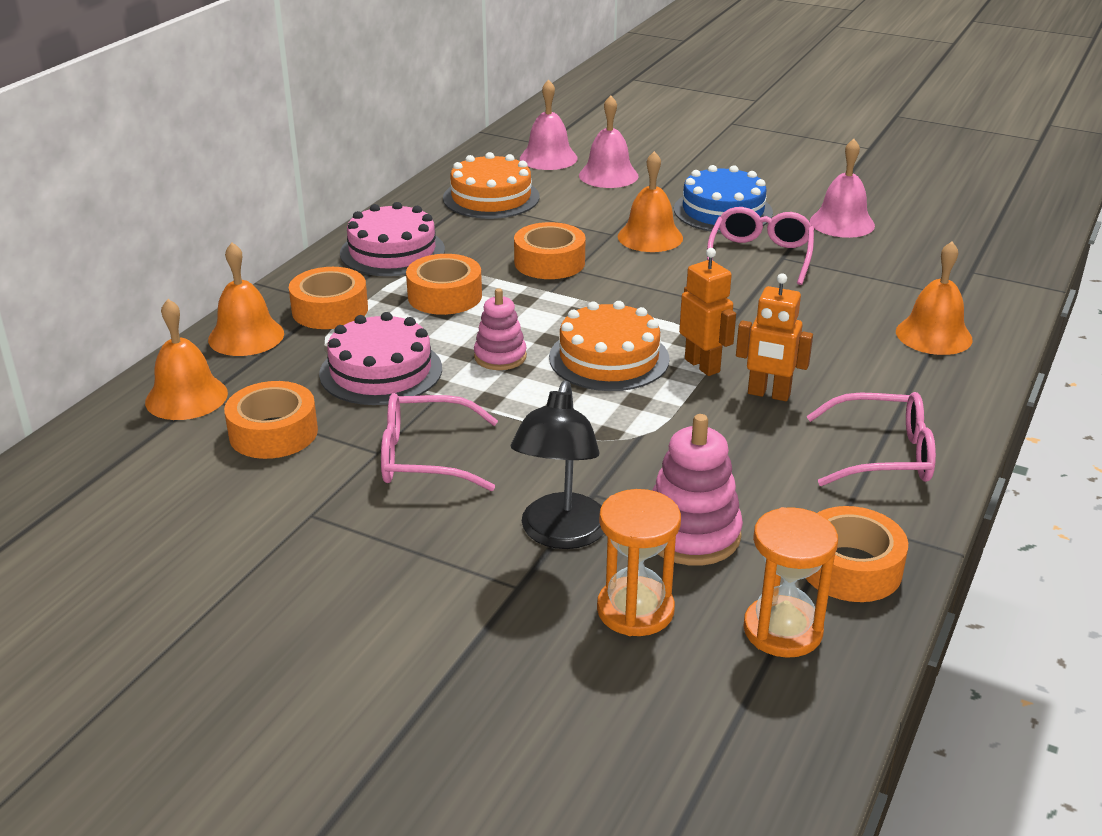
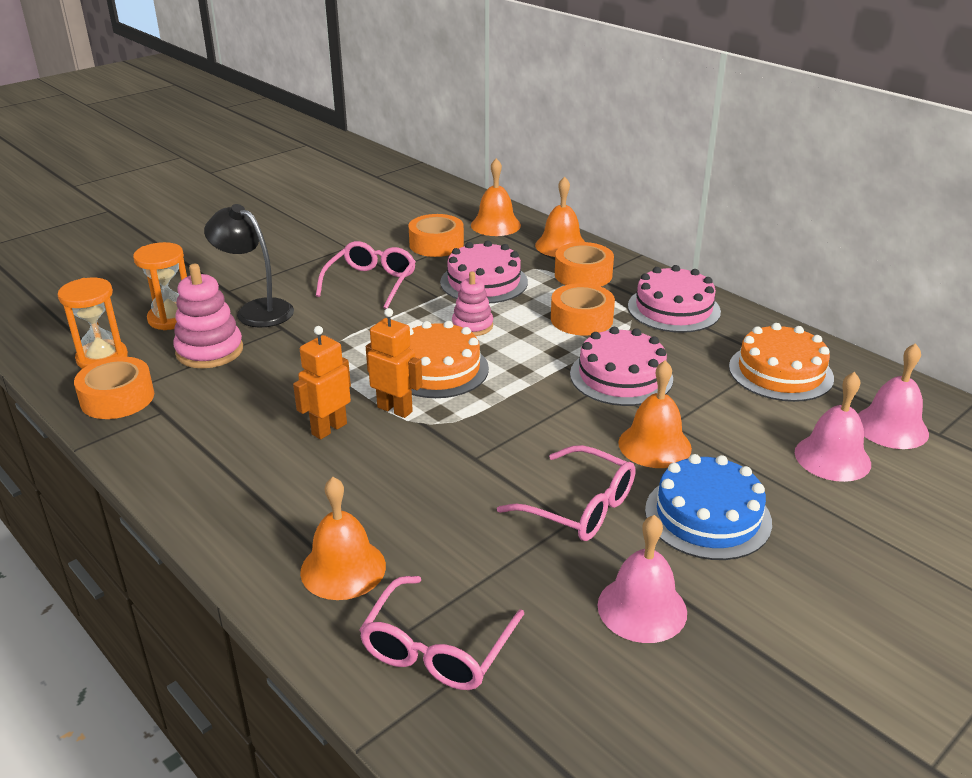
camera: 110 degrees right, 0 degrees up
orange tape [514,222,586,279] -> pink cake [570,327,673,406]
orange robot [679,248,736,376] -> orange robot turned 135 degrees counterclockwise [366,308,422,418]
pink glasses [806,392,936,486] -> pink glasses moved to [359,576,524,690]

